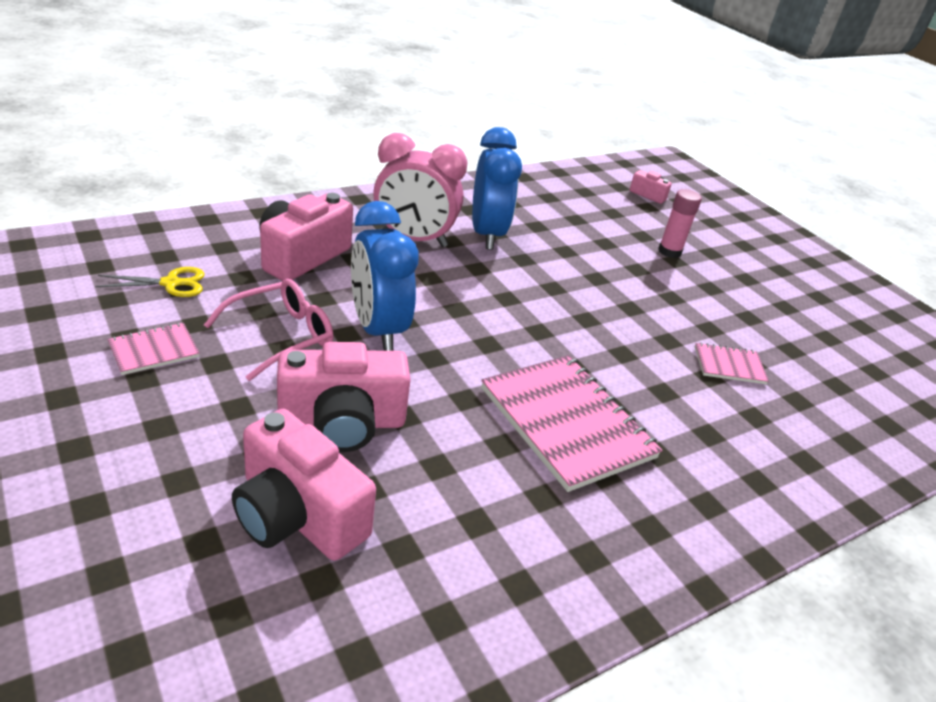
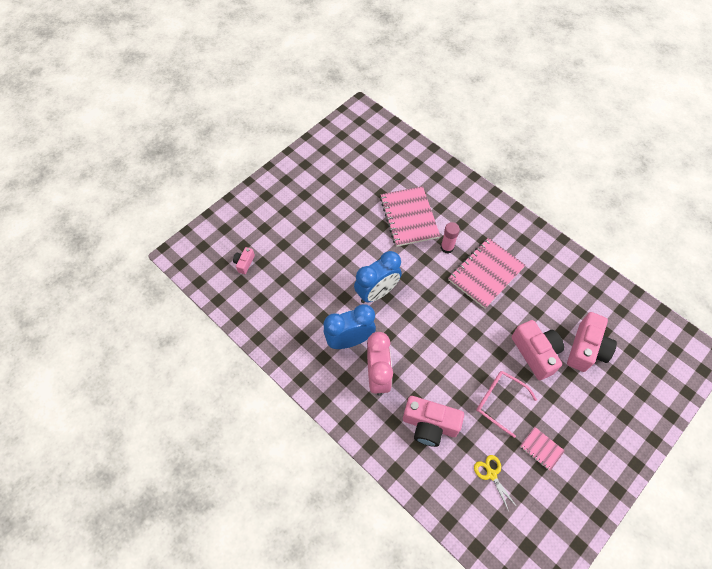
camera: 100 degrees left, 25 degrees up
blue clock [351,201,419,351] -> blue clock moved to [354,251,402,303]
pink glue stick [658,189,702,258] -> pink glue stick moved to [441,222,460,253]
pink notebook [695,343,769,384] -> pink notebook [380,186,440,247], size x2.08

